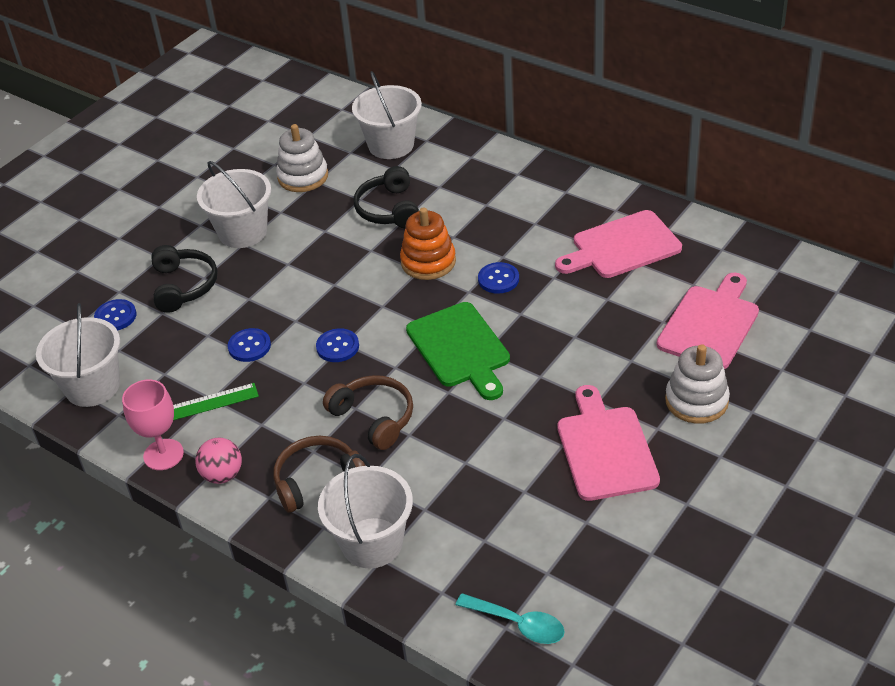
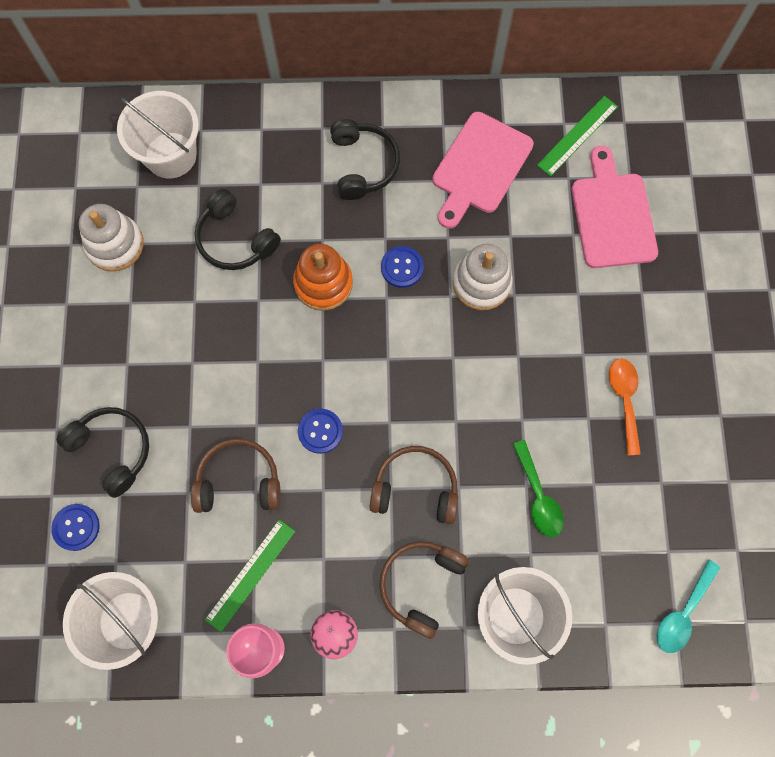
camera: 40 degrees left, 30 degrees up
white bucket [197,161,271,248] -> none
blue button [228,328,271,362] -> brown headphones [191,438,281,513]
green cutting board [406,302,510,400] -> none
turquoise spoon [456,593,565,644] -> turquoise spoon turned 135 degrees clockwise [656,559,720,653]
pink cutting board [557,385,660,501] -> orange spoon [609,358,641,456]
white stacking toy [665,344,730,424] -> white stacking toy moved to [453,244,513,311]
none -> black headphones [330,119,400,200]
none -> green spoon [512,440,564,537]
none -> green ruler [537,96,618,177]

